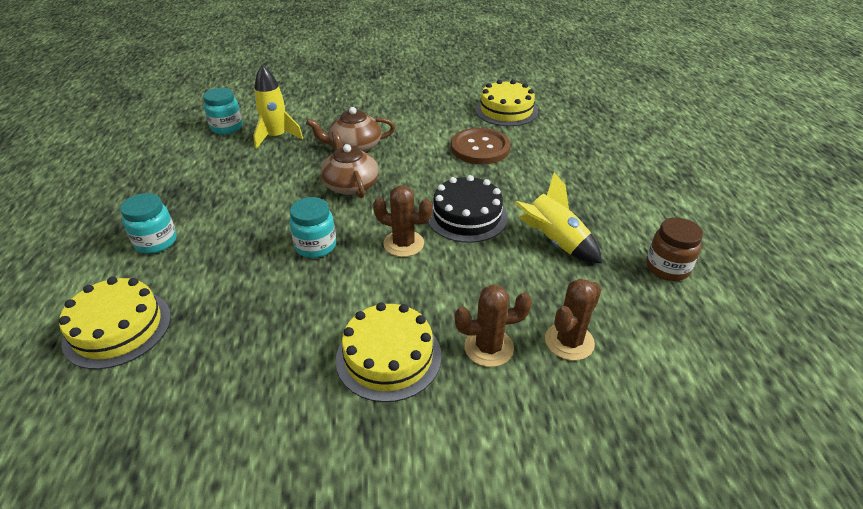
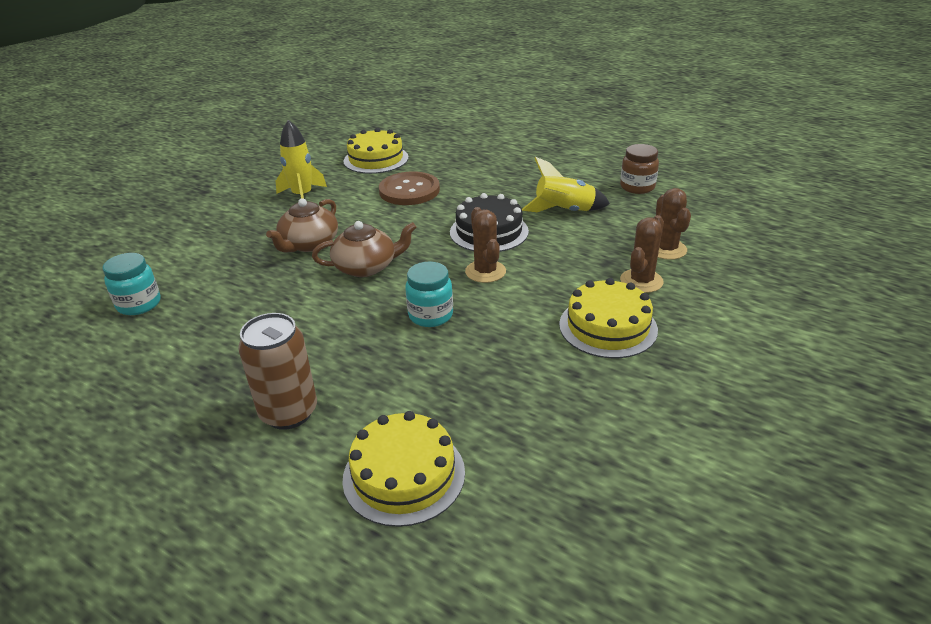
camera: 50 degrees left, 5 degrees down
turquoise jar [120,193,177,254] -> brown can [238,313,317,430]
yellow rocket [253,65,303,149] -> yellow rocket moved to [276,120,327,198]
brown teapot [320,130,379,198] -> brown teapot turned 150 degrees clockwise [312,221,417,277]
brown cactus [373,186,433,257] -> brown cactus turned 75 degrees counterclockwise [465,207,506,283]

